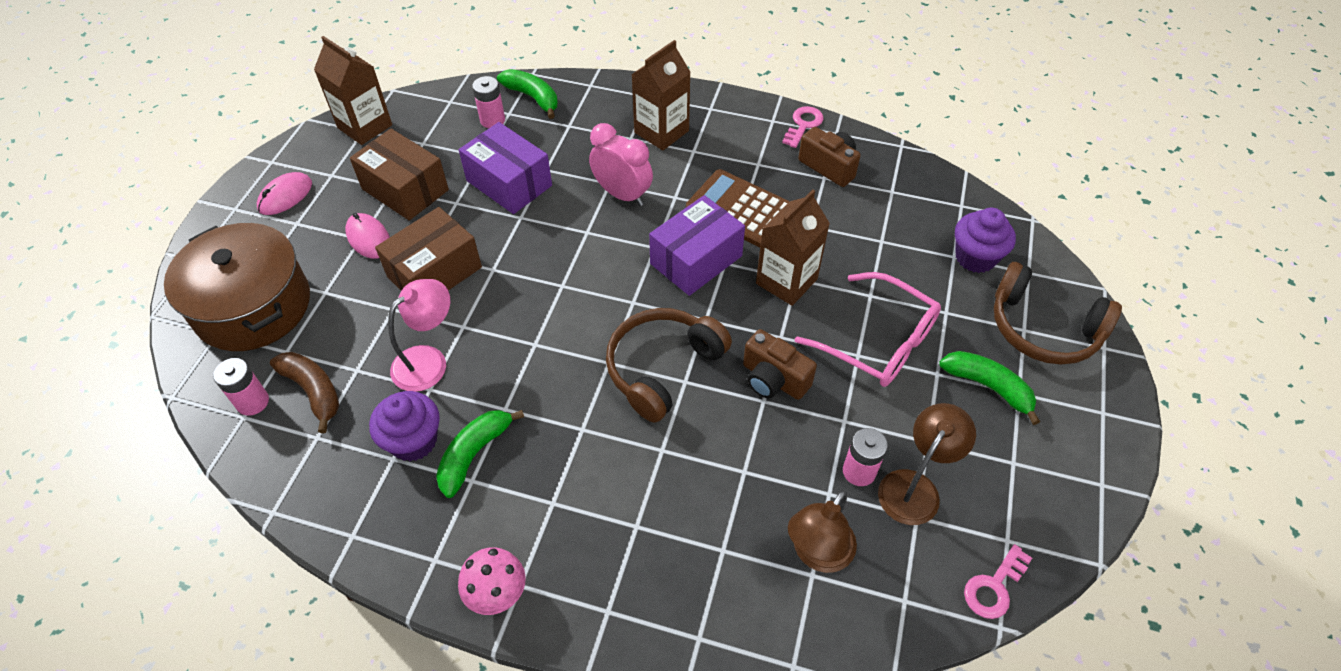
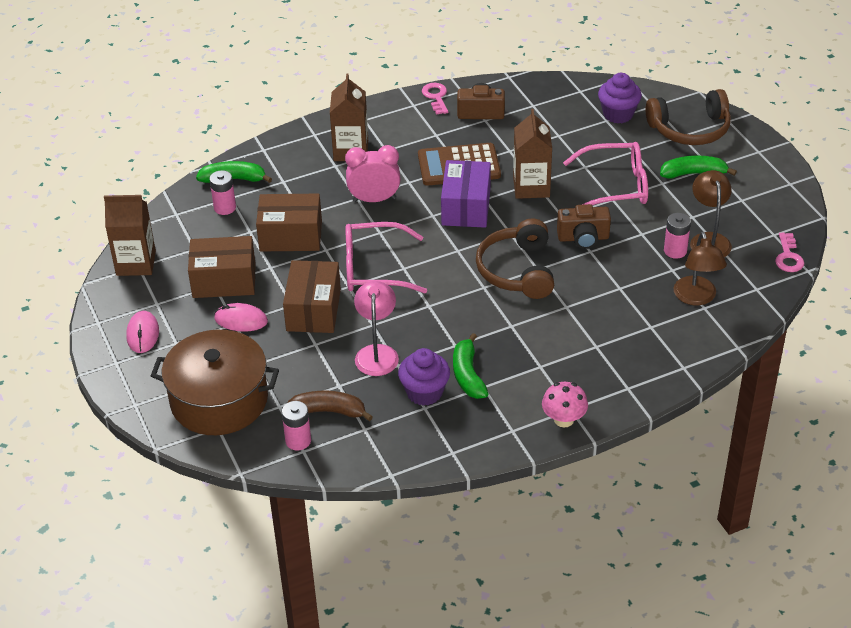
camera: 40 degrees left, 10 degrees down
purple box [459,122,552,214] -> brown box [256,194,322,251]
none -> pink glasses [345,222,427,293]

